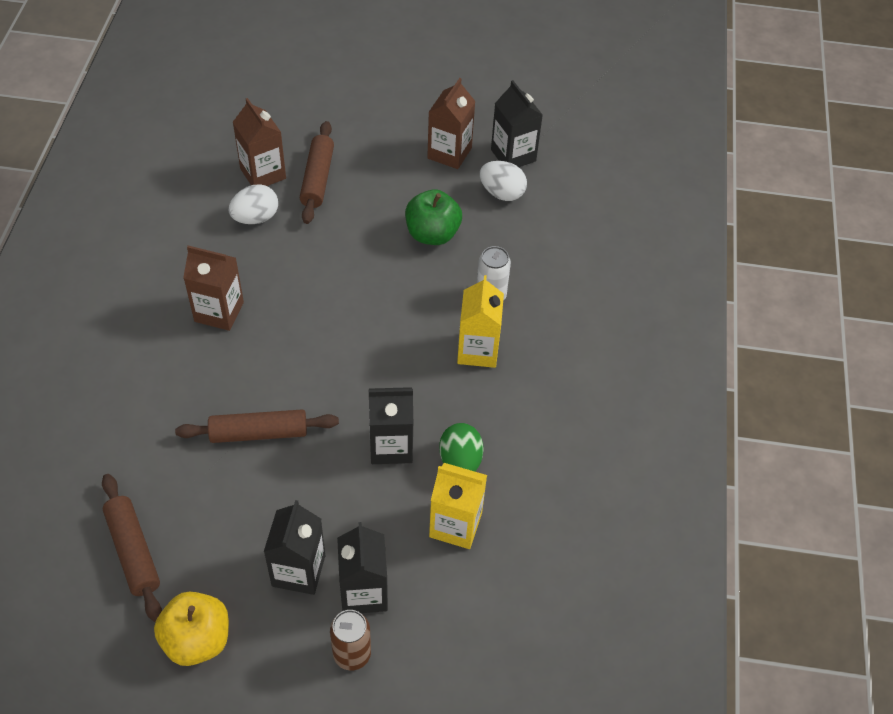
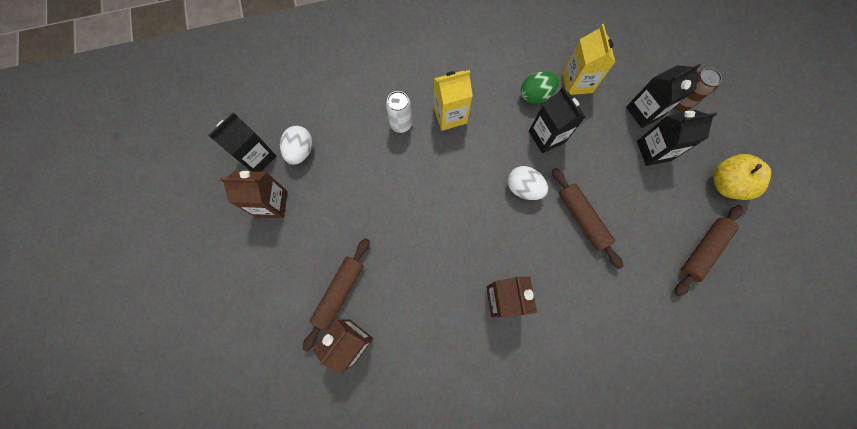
camera: 110 degrees left, 20 degrees up
white egg [229,184,278,224] -> white egg moved to [508,166,548,200]
brown rolling pin [300,121,334,224] -> brown rolling pin turned 45 degrees counterclockwise [303,238,370,352]
green apple [405,189,462,245] -> none

